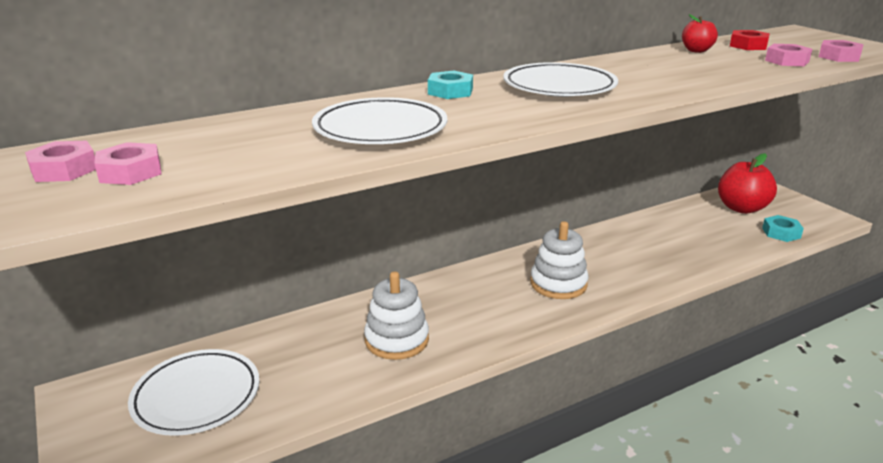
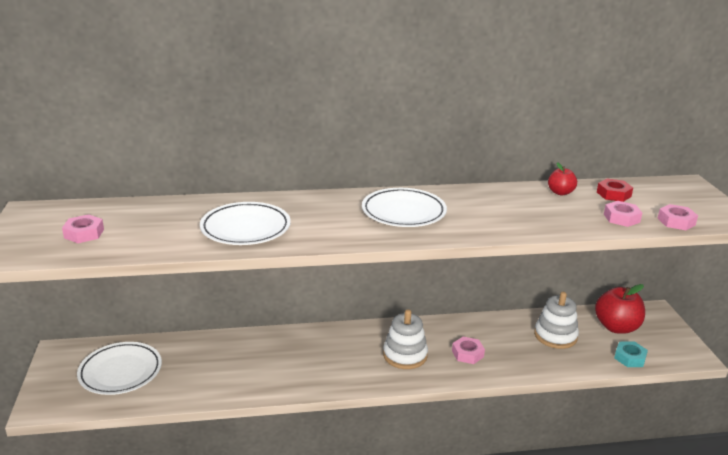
camera: 20 degrees right, 0 degrees up
pink nut [25,141,96,182] -> pink nut moved to [452,337,485,364]
white stacking toy [364,272,429,360] -> white stacking toy moved to [534,292,579,349]
turquoise nut [428,71,473,99] -> none

